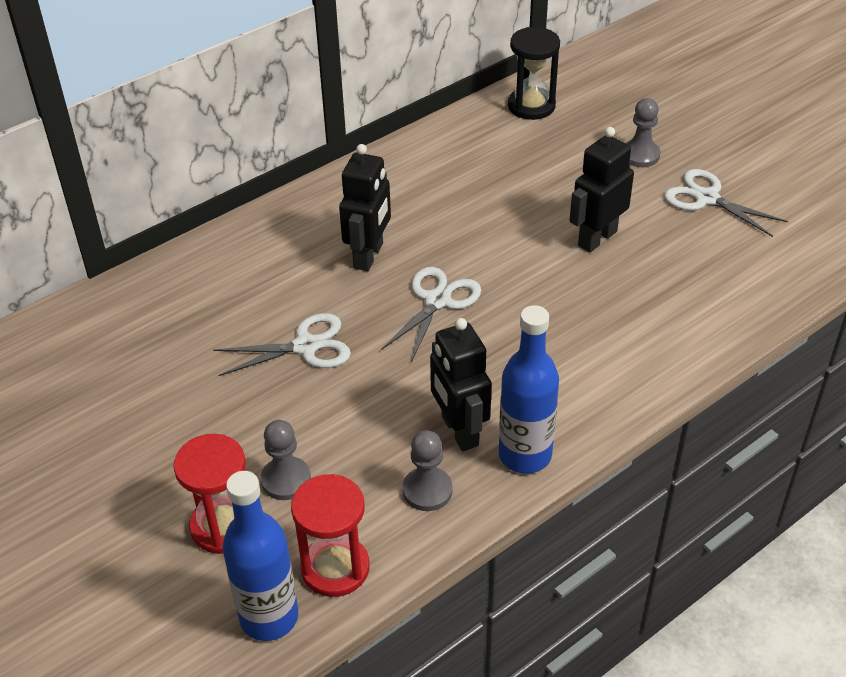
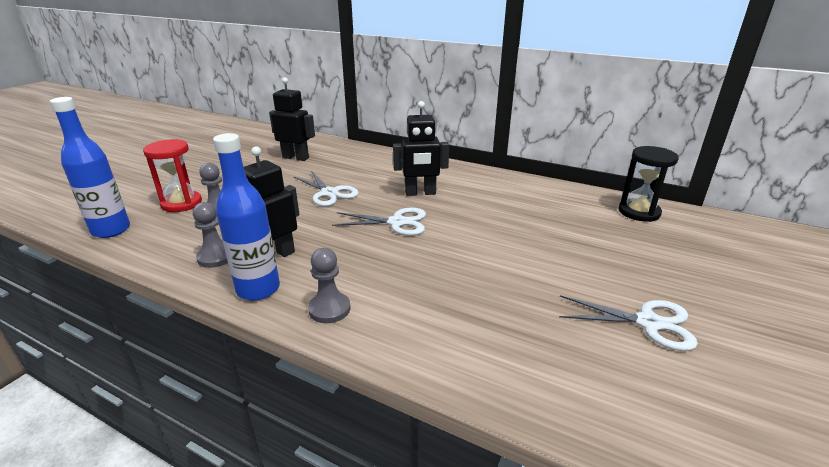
camera: 65 degrees right, 15 degrees down
red hourglass [291,474,369,597] -> none
black robot [569,127,634,252] -> black robot moved to [269,77,315,161]
grey pawn [626,98,660,167] -> grey pawn moved to [308,248,350,323]
white scissors [664,169,788,237] -> white scissors turned 90 degrees clockwise [559,295,698,351]

